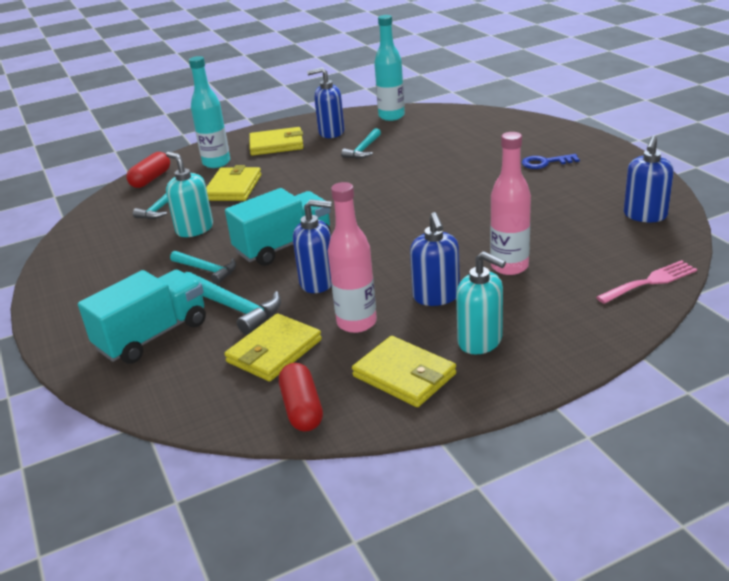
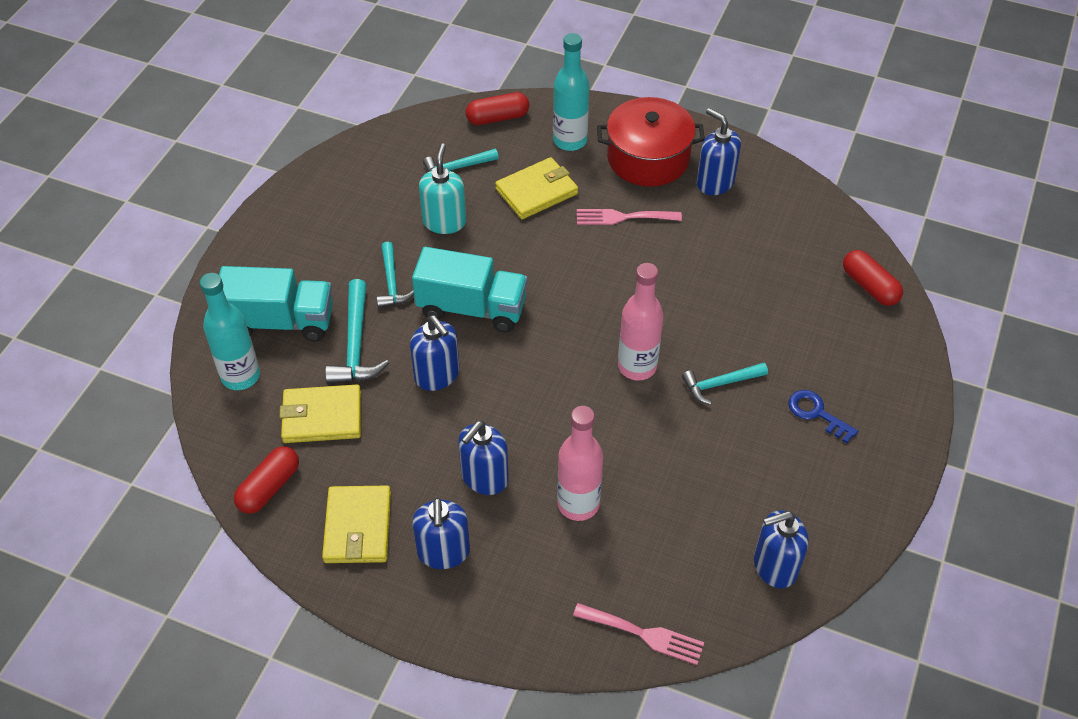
camera: 45 degrees right, 20 degrees up
yellow wallet [249,127,303,156] -> red pot [597,97,705,187]
pink bottle [328,182,377,333] -> pink bottle moved to [618,263,663,380]
turquoise hammer [341,128,381,159] -> turquoise hammer moved to [682,363,768,405]
turquoise bottle [374,15,405,121] -> turquoise bottle moved to [200,273,260,390]
turquoise soap dispenser [456,251,506,354] -> blue soap dispenser [412,497,470,569]
none -> pink fork [577,209,682,225]
none -> red capsule [843,250,903,306]

